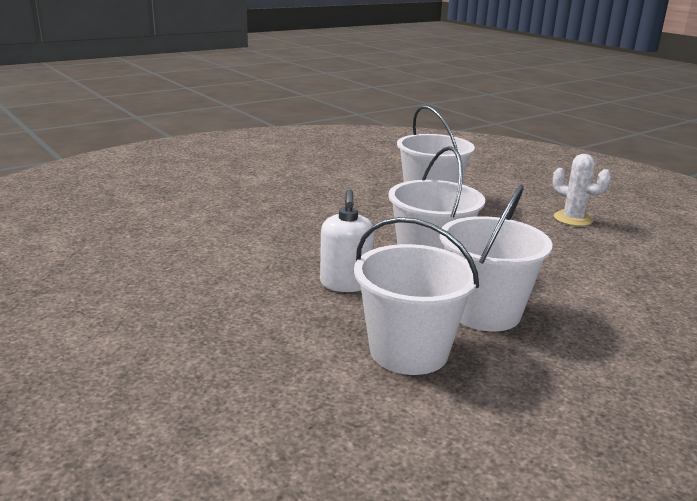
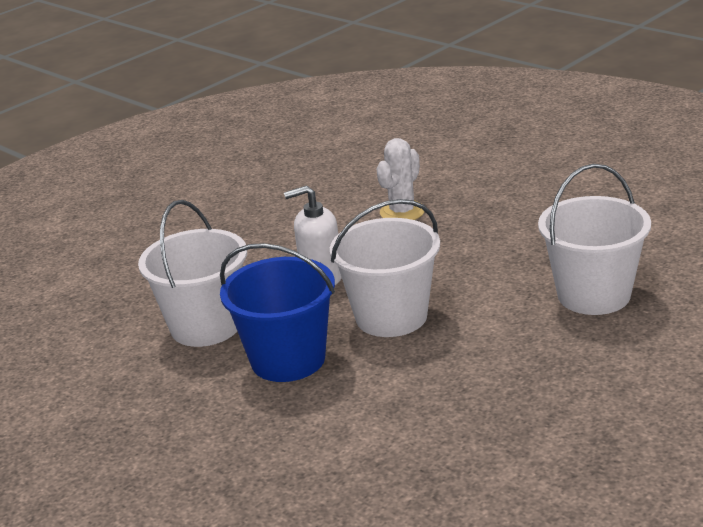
camera: 85 degrees right, 5 degrees up
white bucket [440,185,553,331] -> blue bucket [220,243,335,382]
white cactus [552,154,611,226] -> white cactus moved to [376,138,425,220]

